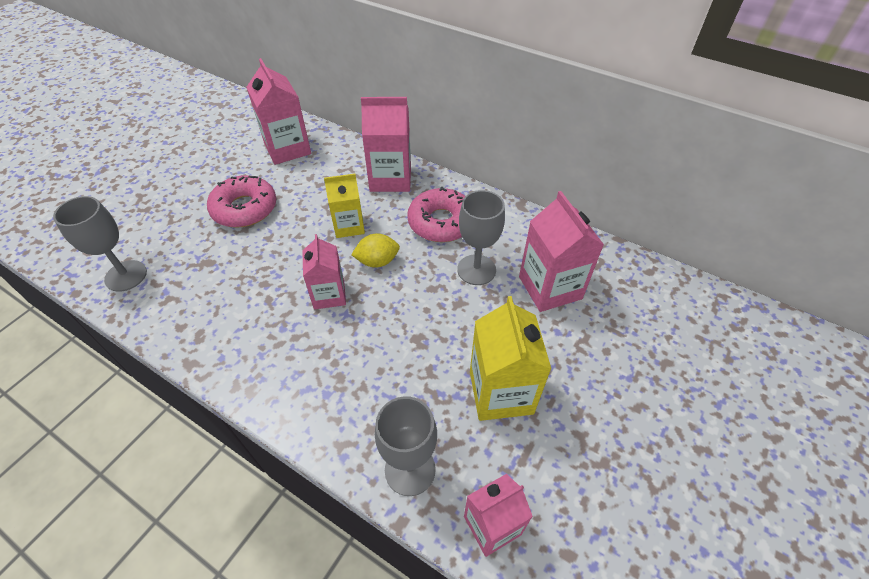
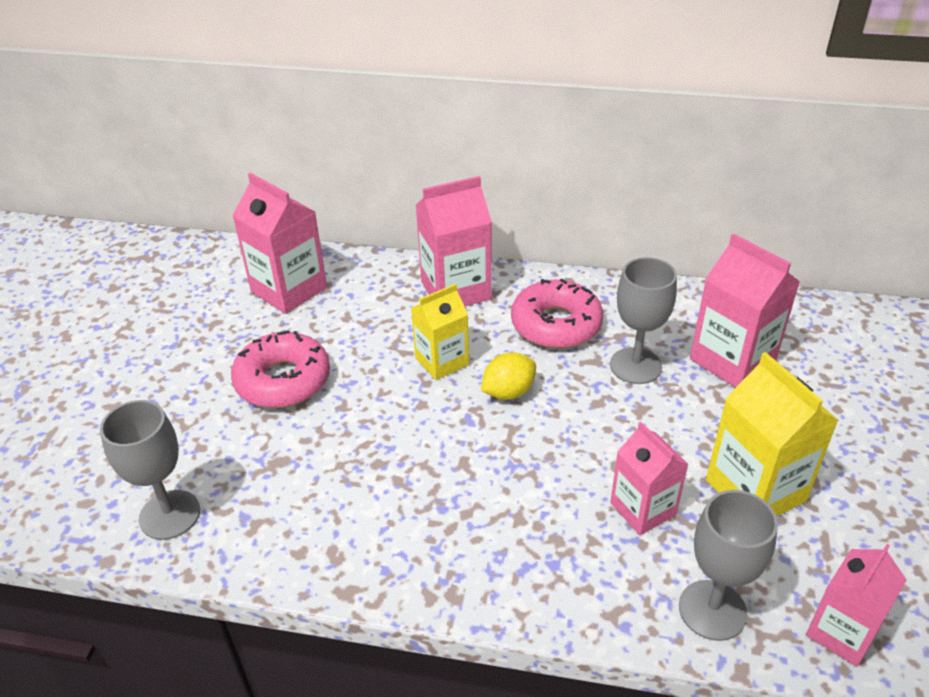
camera: 20 degrees left, 10 degrees down
pink carton [302,234,346,309] -> pink carton moved to [610,422,688,535]

